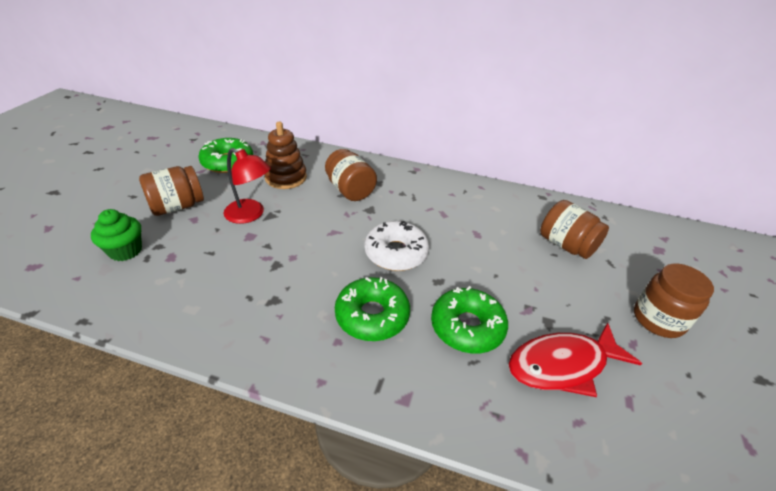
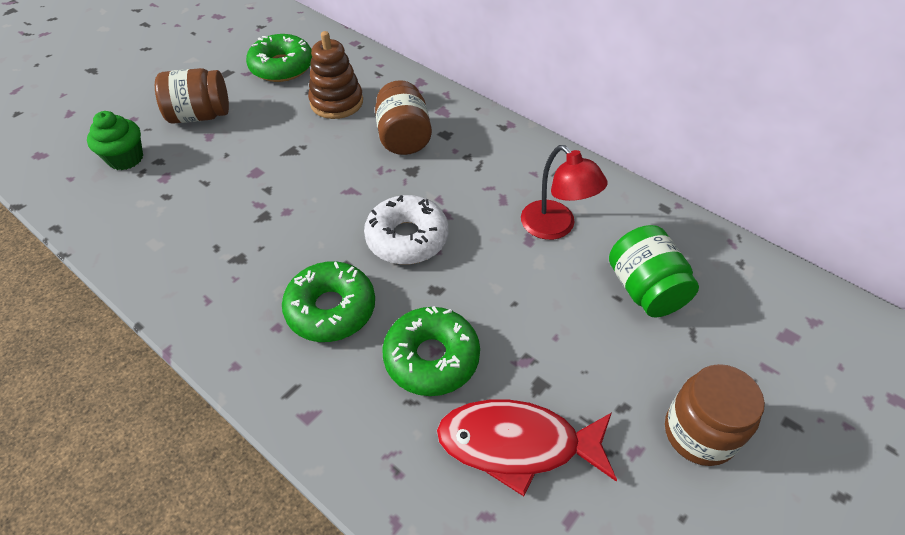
camera: 25 degrees right, 10 degrees up
red lamp [224,148,271,224] -> red lamp moved to [521,145,608,240]
brown jar [540,200,609,259] -> green jar [609,225,699,317]

